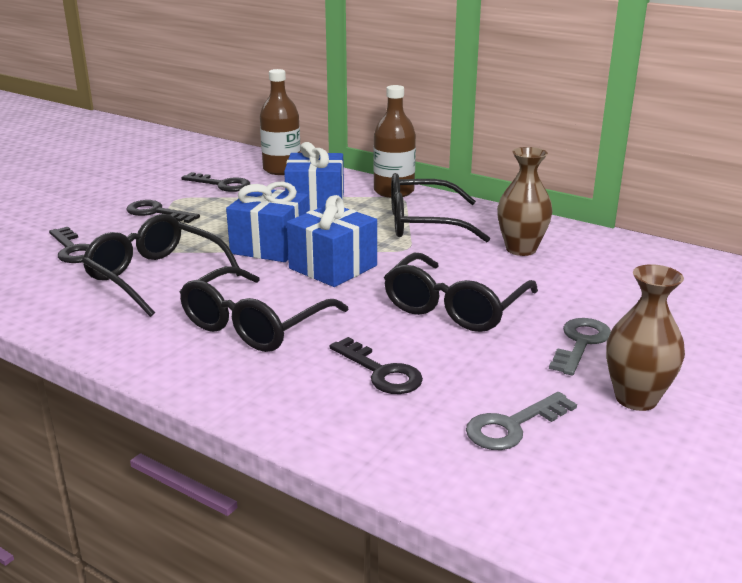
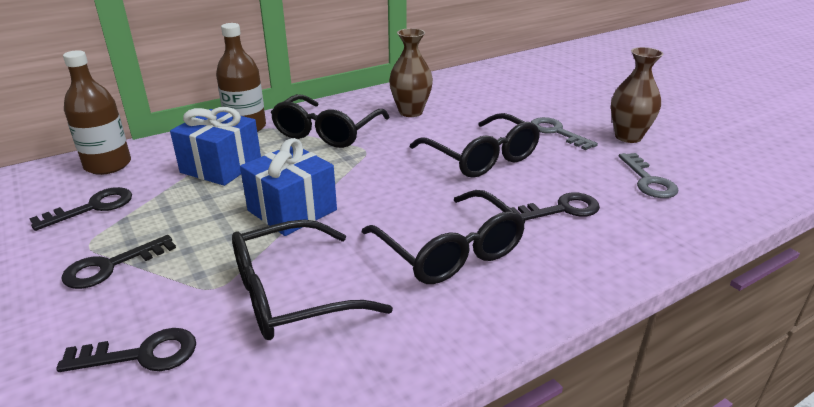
camera: 65 degrees left, 5 degrees up
blue gift [287,195,377,287] -> none

